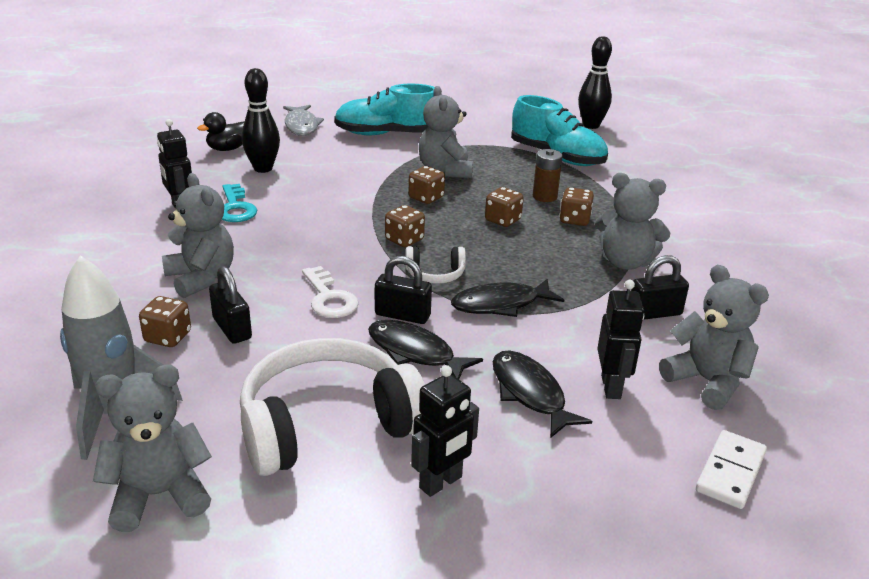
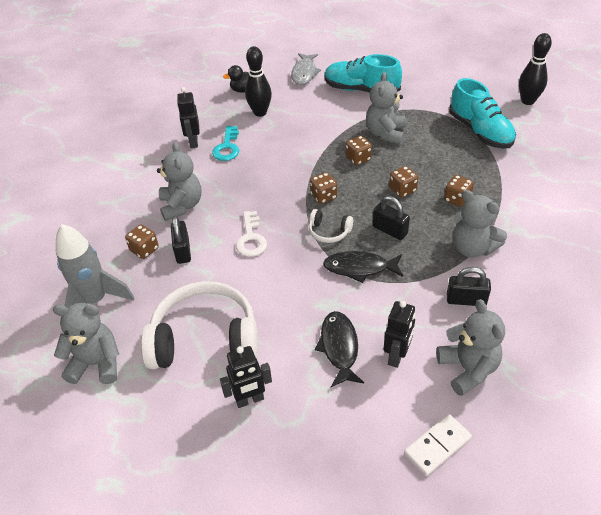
camera: 25 degrees right, 15 degrees up
black fish [368,320,483,379] -> none
black padlock [375,256,432,324] -> black padlock moved to [373,196,410,240]
brown battery [533,149,563,202] -> none

